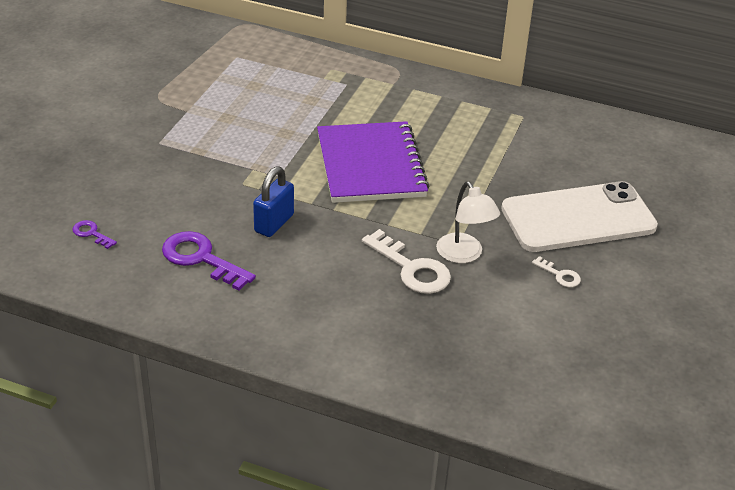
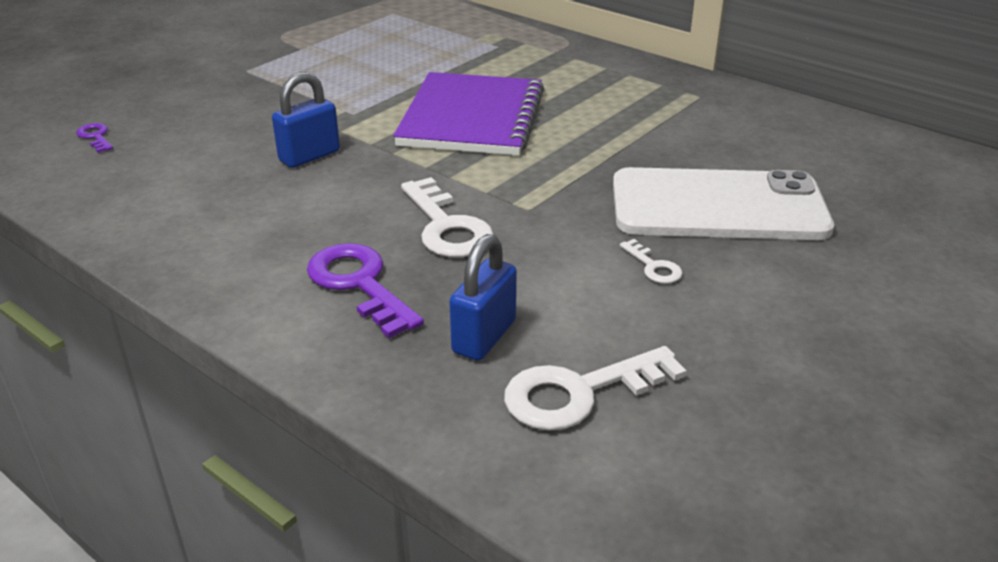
camera: 20 degrees right, 5 degrees down
purple key [162,231,256,291] -> purple key moved to [307,243,424,338]
white lamp [436,182,500,263] -> none
none -> blue padlock [449,234,517,361]
none -> white key [504,346,687,431]

